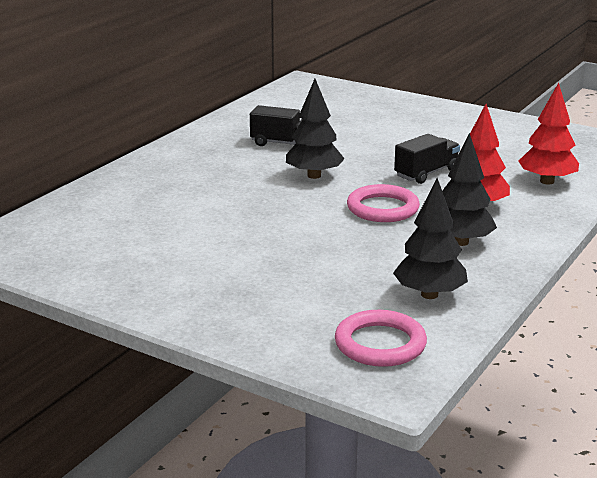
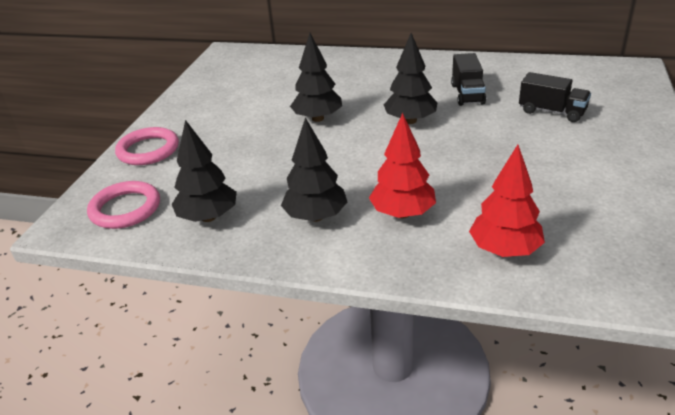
camera: 75 degrees right, 10 degrees up
pink ring [347,184,420,222] -> pink ring moved to [115,127,179,165]
black truck [394,134,460,184] -> black truck moved to [519,72,591,122]
none -> black tree [290,33,342,122]

